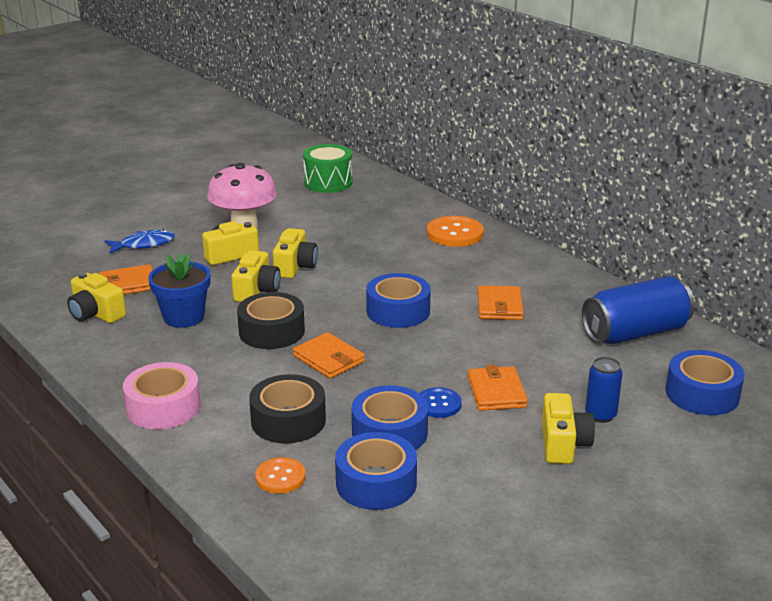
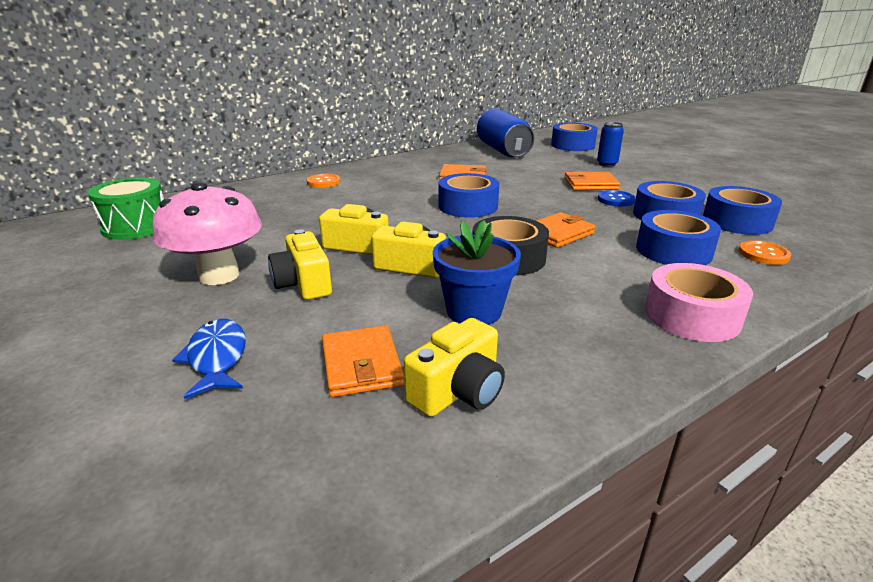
camera: 85 degrees left, 0 degrees up
black tape [249,374,326,443] -> blue tape [636,210,721,265]
orange button [427,216,484,247] -> orange button [307,174,340,188], size x0.61
yellow camera [542,393,595,464] -> none

